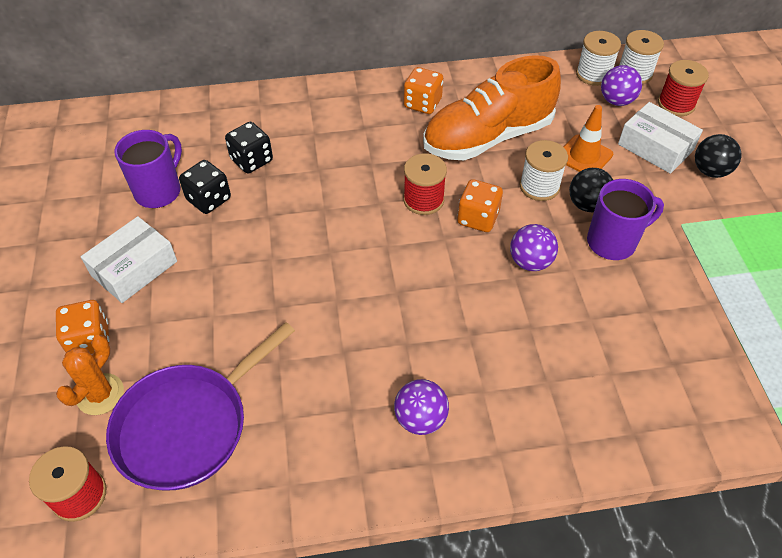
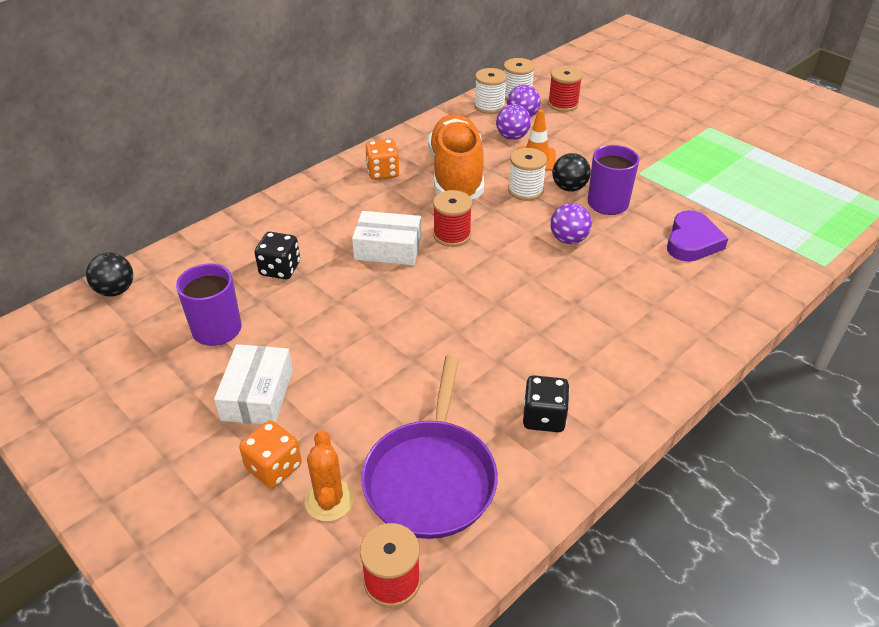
camera: 35 degrees left, 10 degrees down
black dice [179,160,231,214] -> black dice moved to [523,375,570,432]
purple ball [394,379,449,435] -> purple ball moved to [496,104,531,140]
orange shoe [423,55,561,160] -> orange shoe turned 150 degrees clockwise [428,114,484,199]
orange dice [457,179,503,232] -> none
white box [618,102,703,174] -> white box moved to [352,211,422,265]
black ball [695,134,741,178] -> black ball moved to [86,252,133,297]
none -> purple heart [667,210,728,262]

